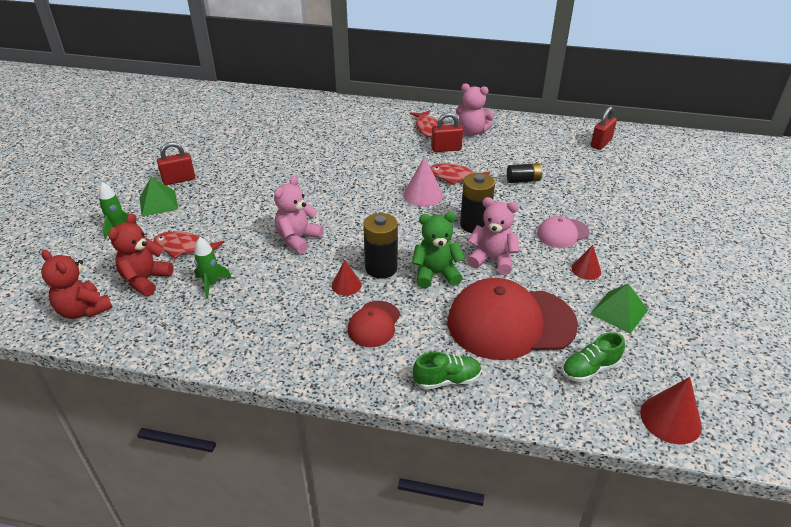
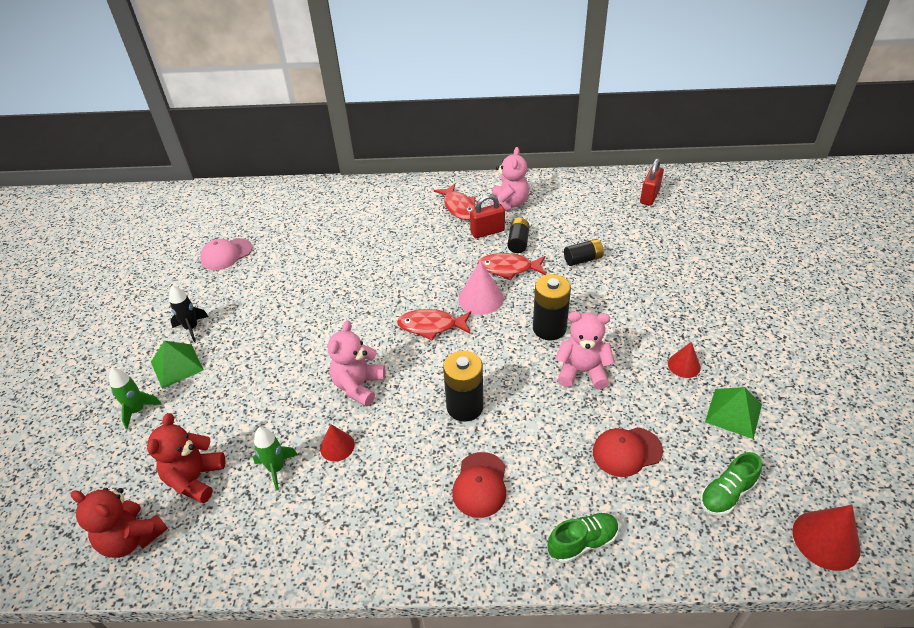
camera: 10 degrees left, 5 degrees up
red fish [153,231,225,259] -> red fish moved to [397,309,471,340]
red padlock [157,142,195,185] -> black rocket [169,285,209,342]
red cone [331,260,362,296] -> red cone moved to [320,424,355,461]
green teddy bear [412,212,465,288] -> none
red cap [448,278,578,360] -> red cap [593,427,663,477], size x0.49
pink teddy bear [456,84,495,136] -> pink teddy bear turned 90 degrees counterclockwise [490,147,529,211]
pink cap [537,216,590,248] -> pink cap moved to [200,238,252,270]
none -> black battery [507,218,529,253]

